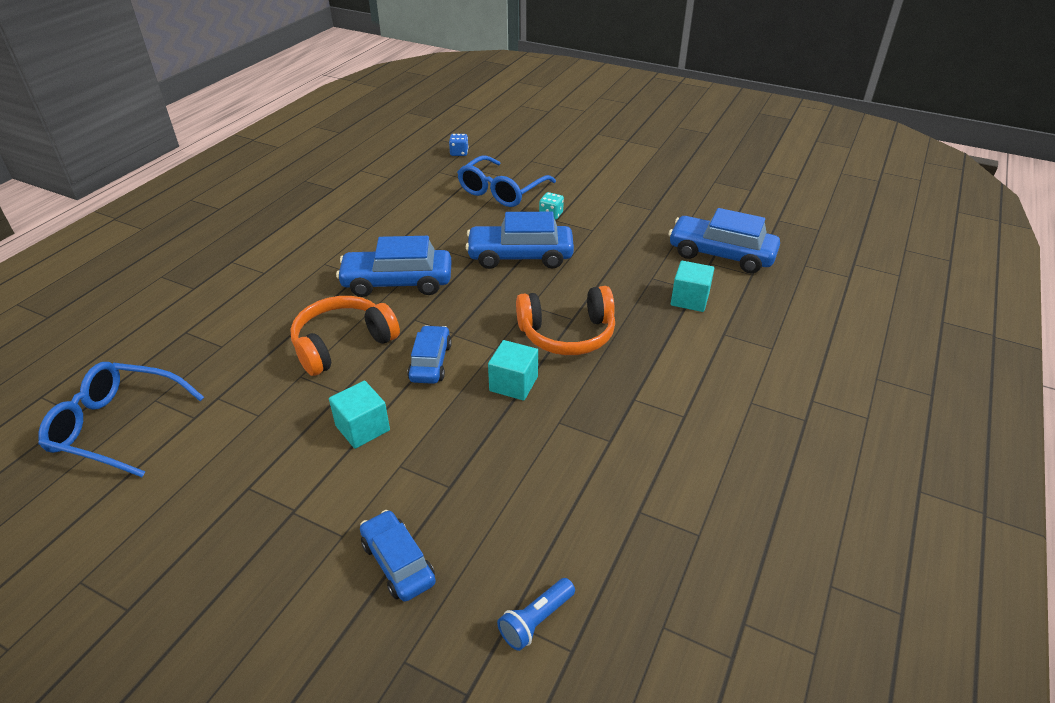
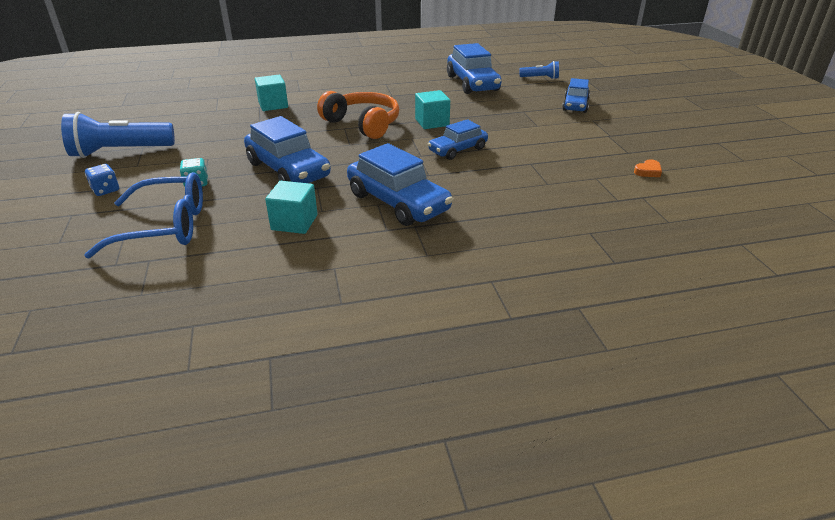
camera: 130 degrees left, 5 degrees down
blue glasses [38,362,204,477] -> none
orange headphones [290,296,400,376] -> none
turquoise cube [329,381,390,449] -> turquoise cube moved to [265,181,317,234]
blue dice [449,134,469,156] -> blue dice moved to [85,164,119,196]
blue car [669,208,780,273] -> blue car moved to [447,43,502,94]
none -> blue flashlight [61,112,175,158]
none -> orange heart [634,160,662,177]

